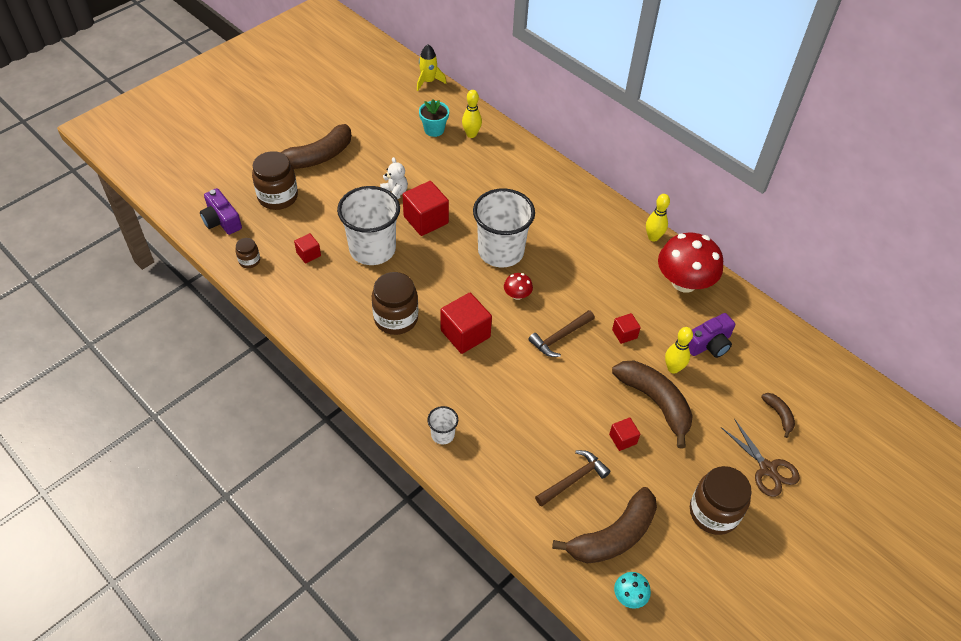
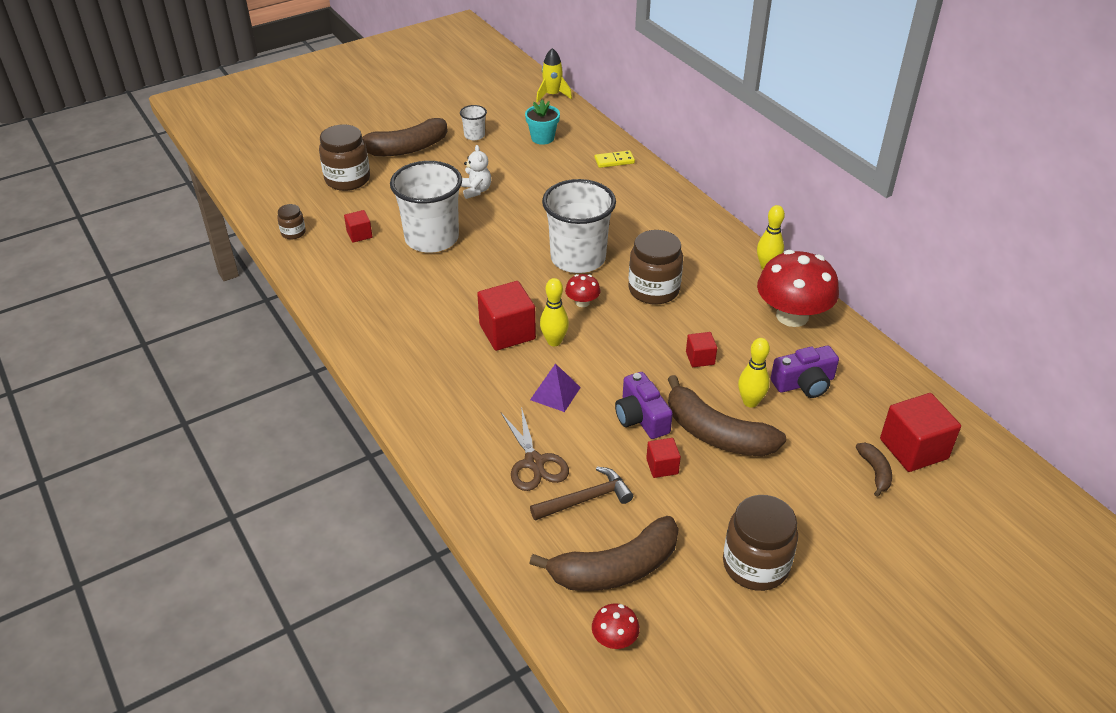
camera: 15 degrees right, 10 degrees down
purple camera [200,188,242,235] -> purple camera moved to [615,372,673,439]
brown jar [372,272,418,335] -> brown jar moved to [628,230,683,305]
red cube [402,181,449,236] -> red cube moved to [880,393,961,472]
white cup [427,406,458,445] -> white cup moved to [460,105,487,140]
yellow bowling pin [462,90,482,138] -> yellow bowling pin moved to [540,278,569,346]
brown hammer [528,310,595,357] -> none
brown banana [612,361,693,449] -> brown banana turned 150 degrees clockwise [668,375,786,457]
turquoise mushroom [614,572,651,609] -> red mushroom [592,603,640,649]
brown scissors [721,418,800,497] -> brown scissors moved to [501,407,569,491]
none -> purple pyramid [530,363,581,412]
none -> yellow domino [595,150,635,168]

